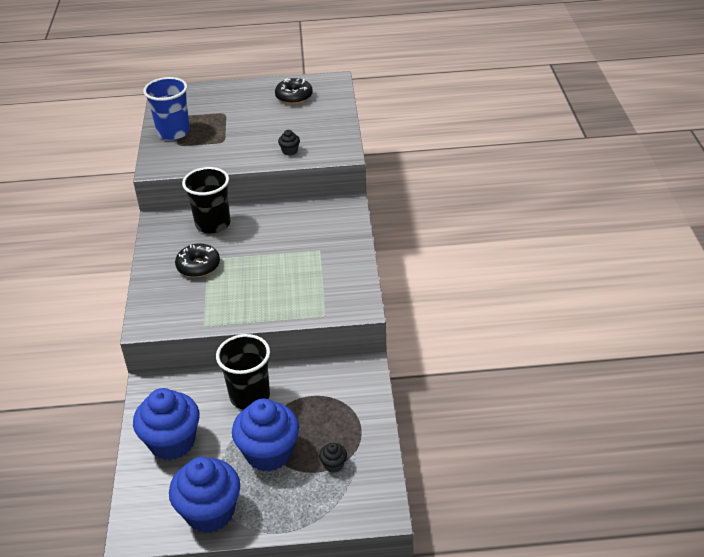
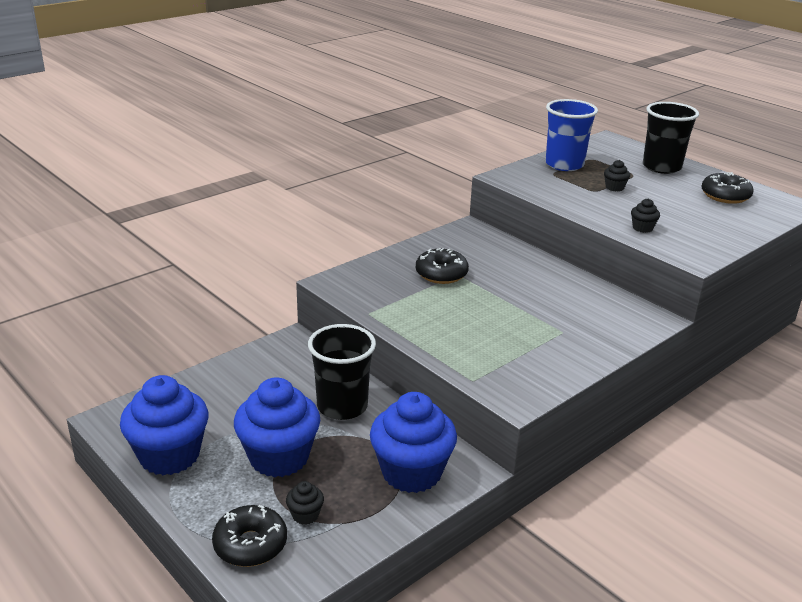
camera: 50 degrees right, 10 degrees down
blue cupcake [133,388,200,460] -> blue cupcake moved to [370,392,457,493]
black cup [182,167,230,234] -> black cup moved to [643,102,699,174]
none -> black donut [212,505,287,567]
none -> black cupcake [604,160,630,192]

